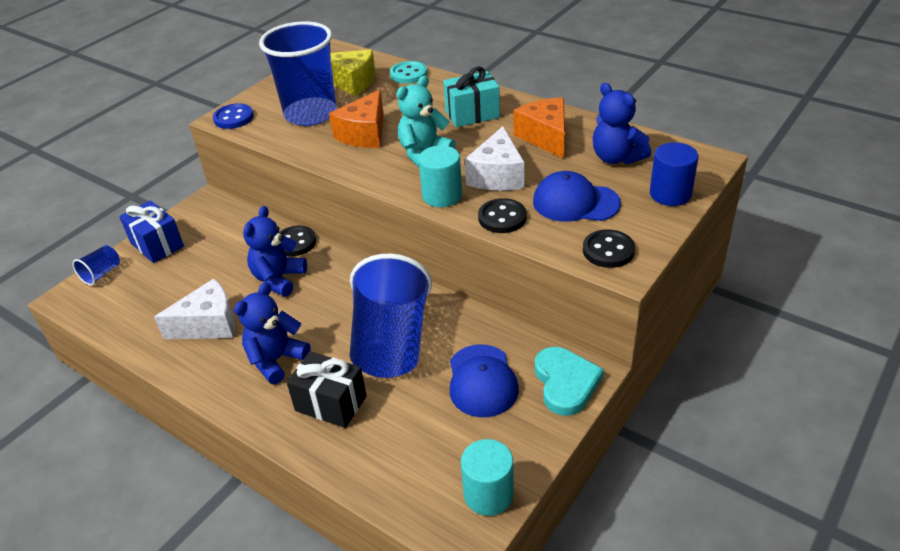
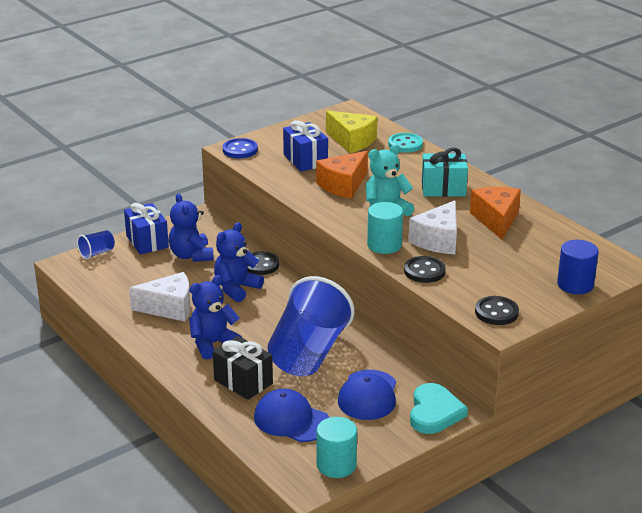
camera: 15 degrees right, 10 degrees down
blue cup [259,21,337,126] -> blue gift [283,120,328,172]
blue cap [533,171,621,222] -> blue cap moved to [254,389,330,442]
blue teddy bear [593,83,651,164] -> blue teddy bear moved to [169,193,214,262]

